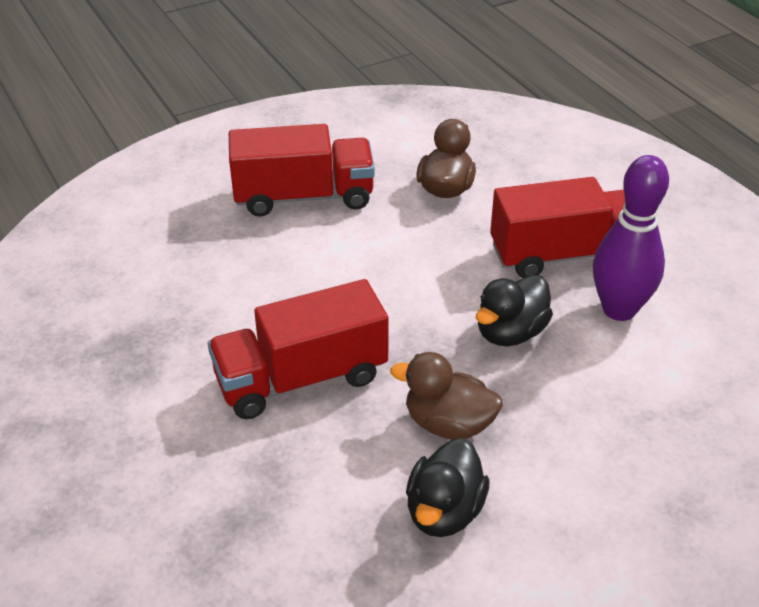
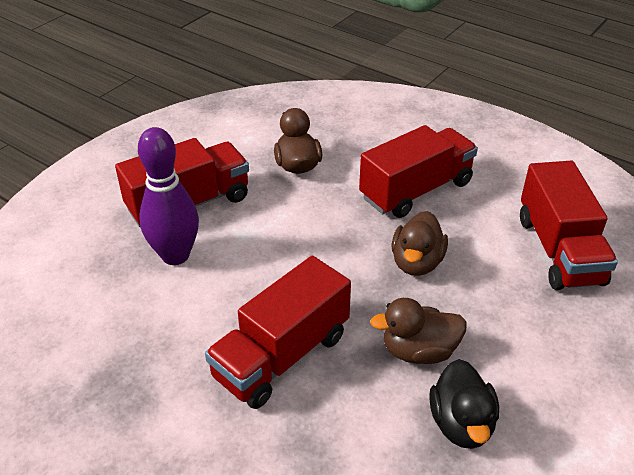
camera: 25 degrees left, 0 degrees up
black duck [476,275,553,346] -> brown duck [392,211,448,276]
purple bowling pin [593,155,669,321] -> purple bowling pin moved to [138,127,199,265]
none -> red truck [520,161,618,290]

